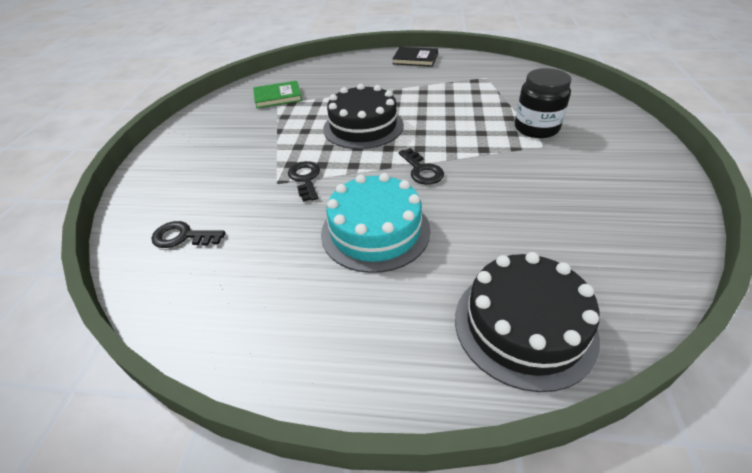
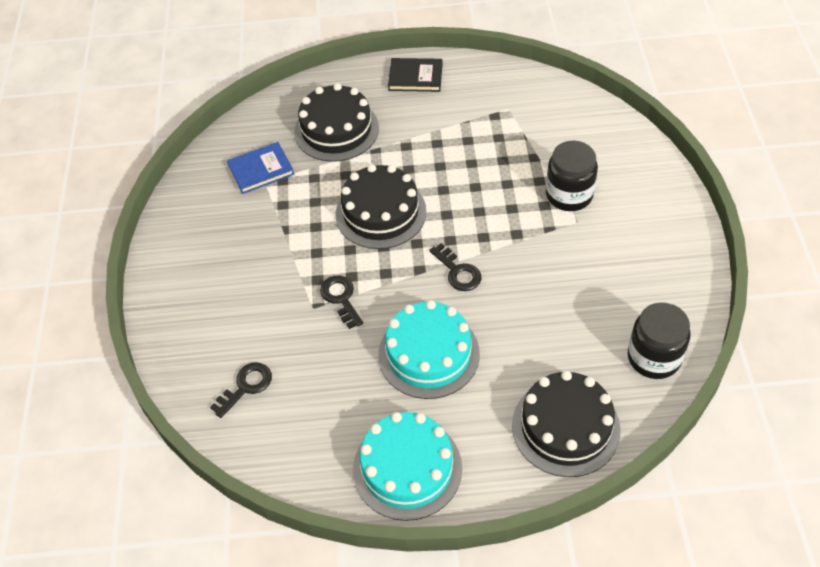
camera: 10 degrees left, 10 degrees up
black key [152,221,225,248] -> black key turned 135 degrees clockwise [210,362,272,418]
green book [253,81,302,108] -> blue book [227,142,294,194]
none -> black cake [294,83,379,162]
none -> turquoise cake [353,412,462,521]
none -> black jar [628,302,690,379]

